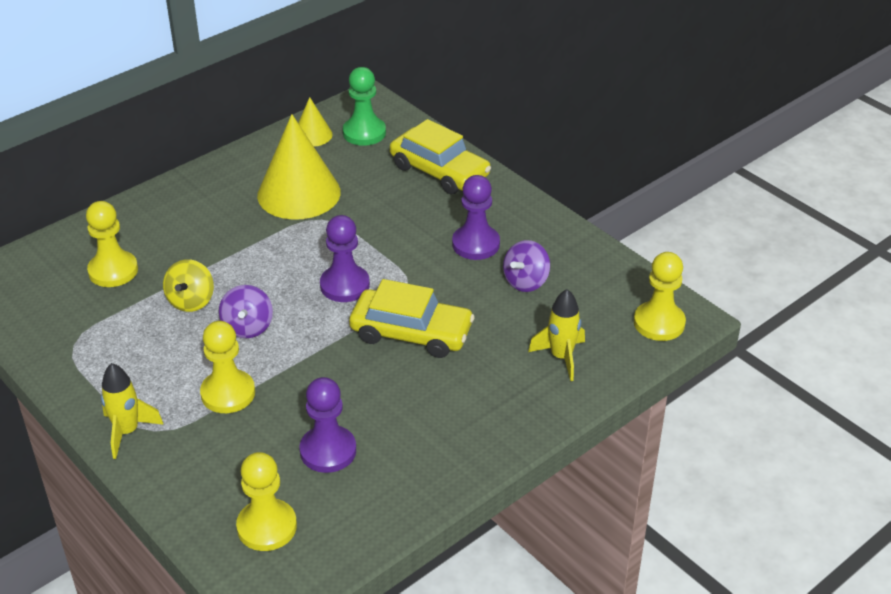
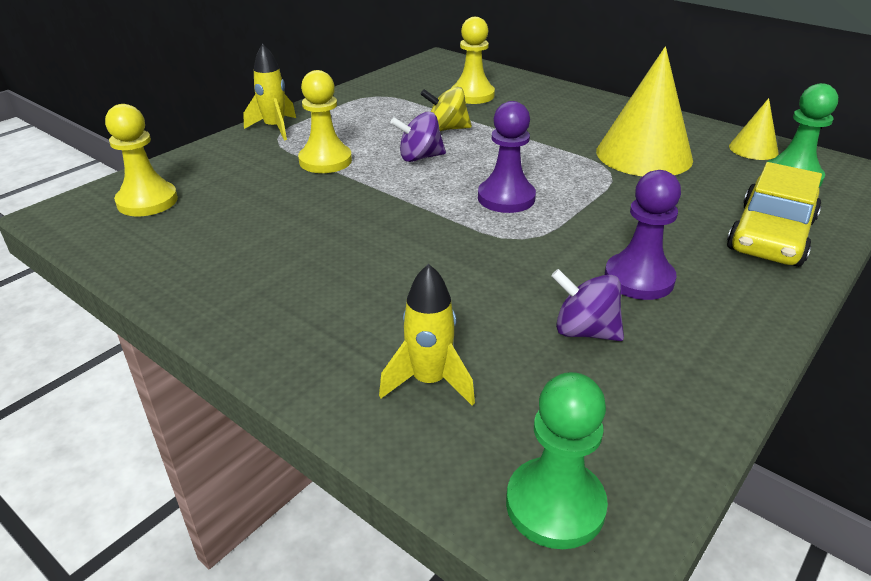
camera: 80 degrees right, 5 degrees down
purple pawn [299,377,356,473] -> none
yellow car [349,279,475,358] -> none
yellow pawn [634,252,686,341] -> green pawn [506,372,608,549]

